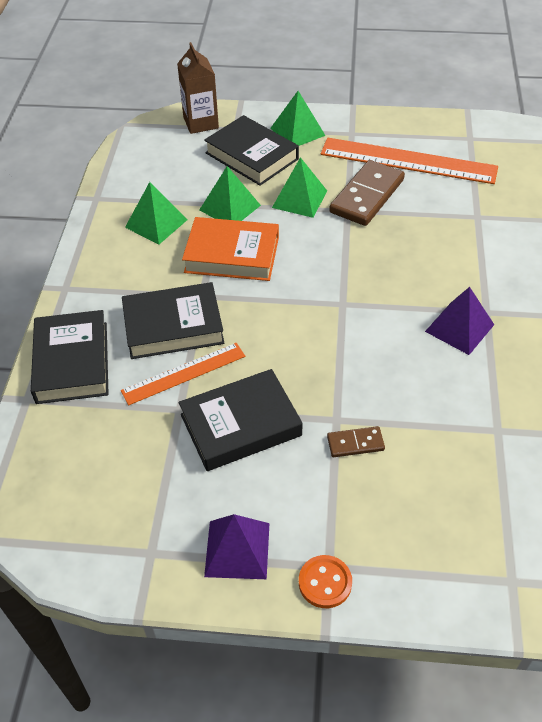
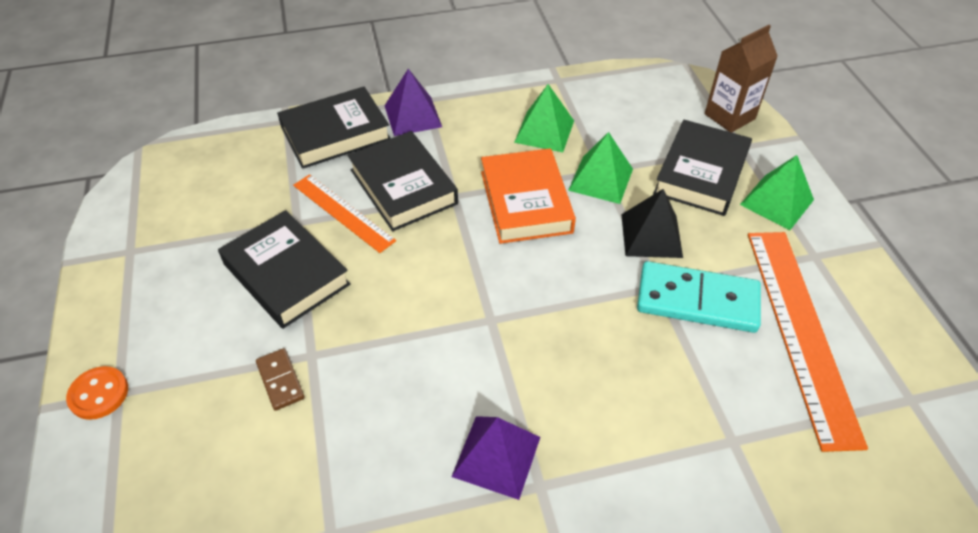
camera: 70 degrees right, 0 degrees up
purple pyramid [204,514,270,579] -> purple pyramid moved to [385,69,442,136]
green pyramid [272,157,327,218] -> black pyramid [621,189,683,258]
brown domino [329,160,405,226] -> turquoise domino [637,261,761,333]

